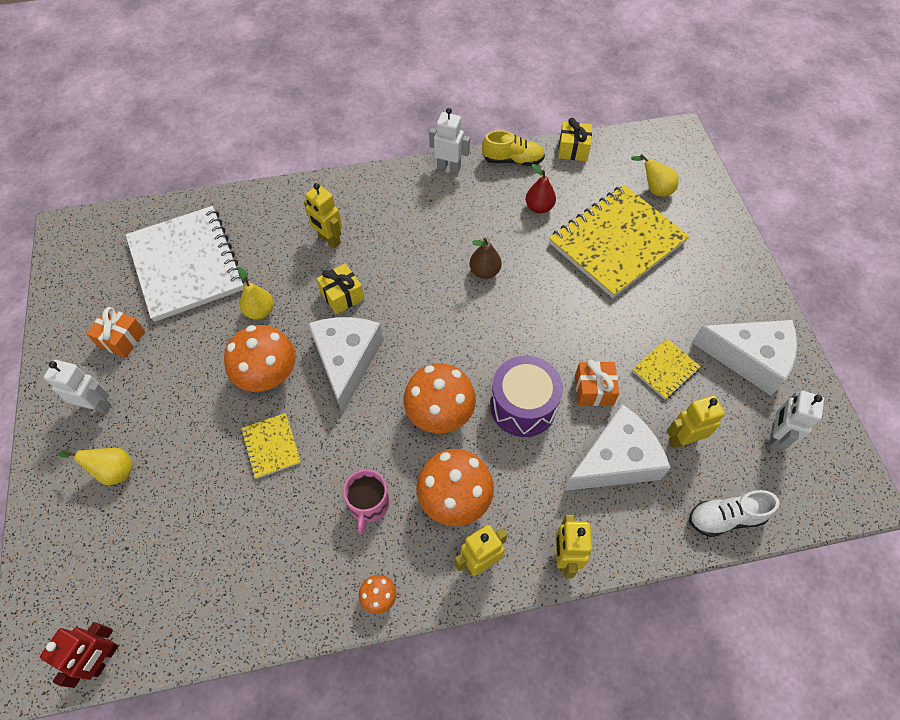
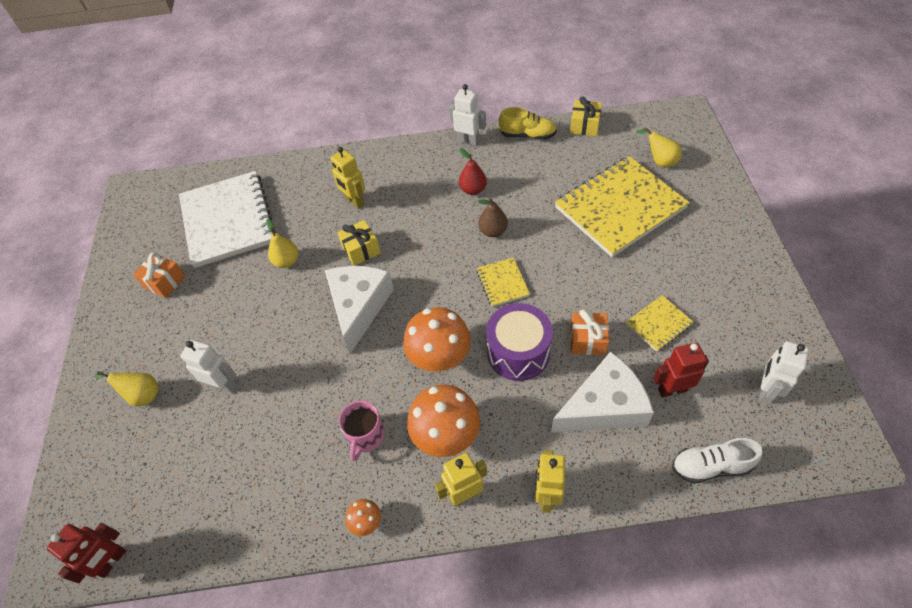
camera: 10 degrees right, 5 degrees down
white robot [44,360,111,414] -> white robot moved to [180,340,237,393]
orange mushroom [224,325,296,392] -> none
yellow notebook [241,413,301,479] -> yellow notebook moved to [477,257,530,307]
red pear [526,164,556,213] -> red pear moved to [459,148,487,195]
yellow robot [667,395,725,448] -> red robot [653,342,709,398]
white cheese [692,320,797,396] -> none

